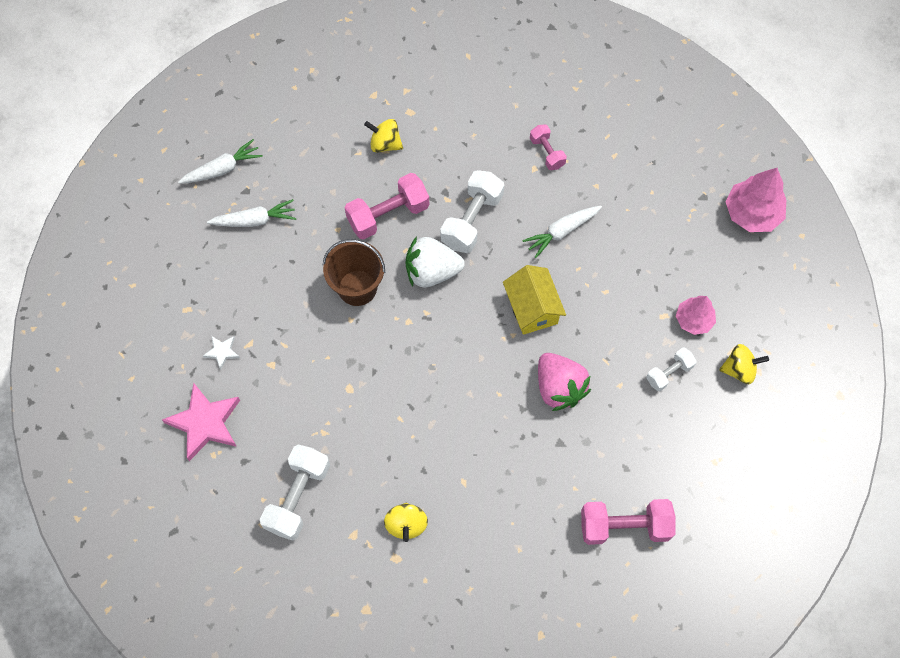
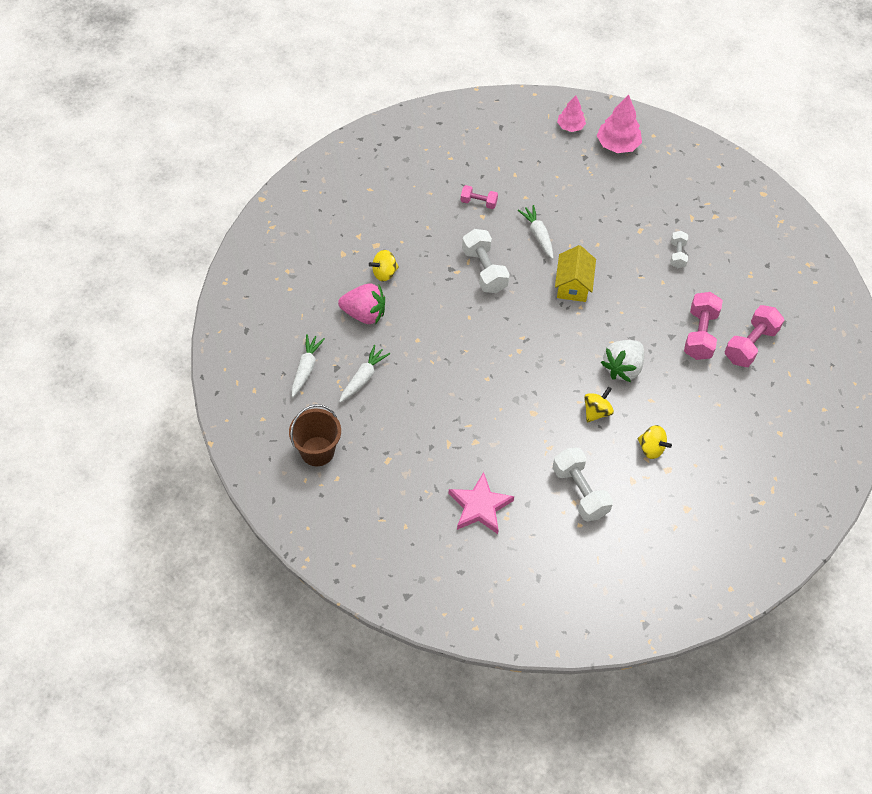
camera: 50 degrees left, 10 degrees down
white star [203,336,240,370] -> none
brown bucket [323,239,385,306] -> brown bucket moved to [289,404,341,466]
pink dumbbell [345,173,429,240] -> pink dumbbell moved to [684,292,723,360]
white strawberry [406,236,465,287] -> white strawberry moved to [601,340,644,382]
yellow house [503,265,566,335] -> yellow house turned 75 degrees clockwise [555,245,596,302]
white carrot [522,206,602,258] -> white carrot turned 150 degrees clockwise [518,205,554,259]
pink strawberry [538,353,591,411] -> pink strawberry moved to [338,283,385,325]
pink tree [676,296,716,335] -> pink tree moved to [557,95,586,132]
yellow spinning top [719,344,769,384] -> yellow spinning top moved to [584,386,614,422]

